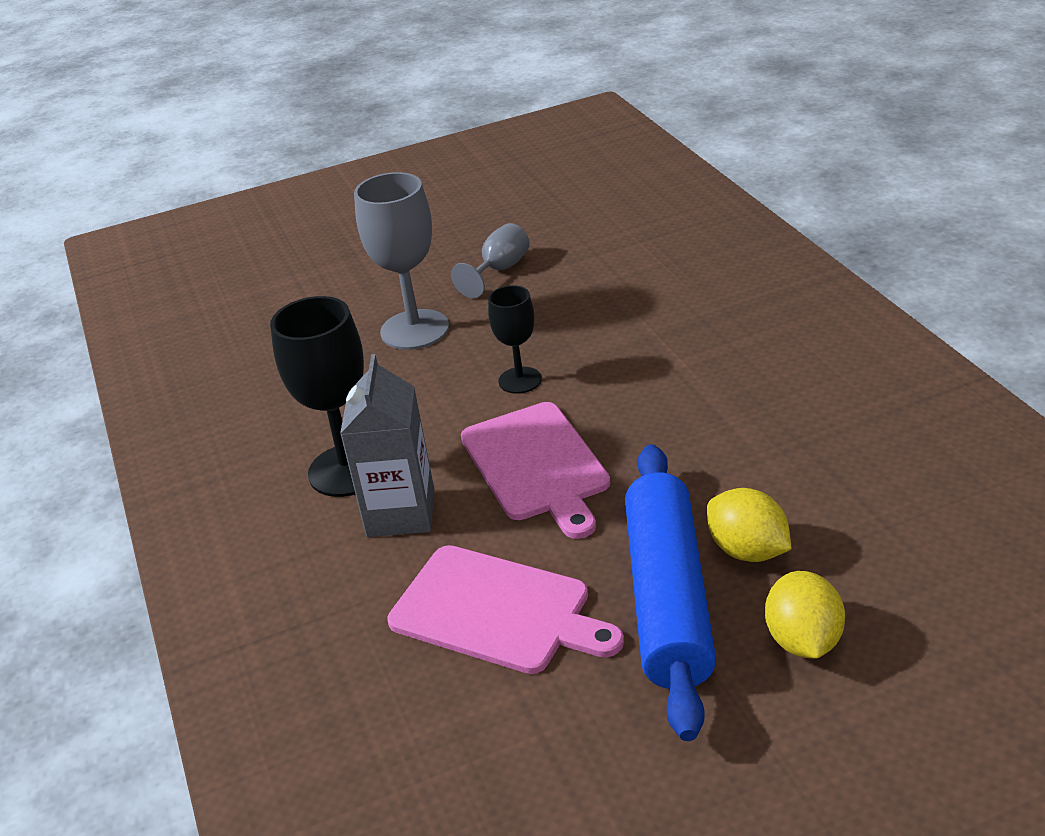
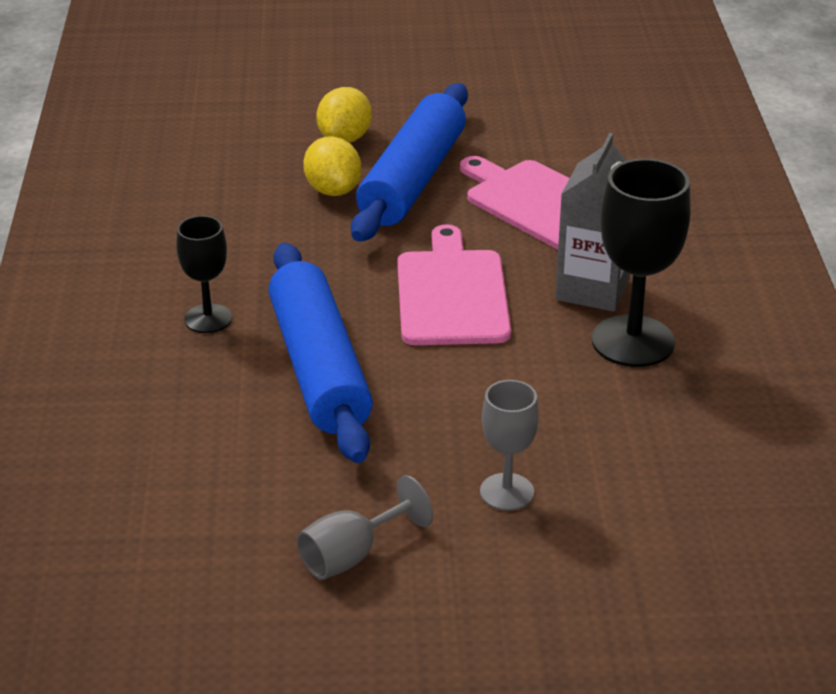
camera: 165 degrees left, 0 degrees up
grey goblet [354,172,449,350] -> grey goblet [480,380,539,511], size x0.58
black goblet [488,285,542,394] -> black goblet moved to [176,216,232,333]
none -> blue rolling pin [268,243,373,463]

